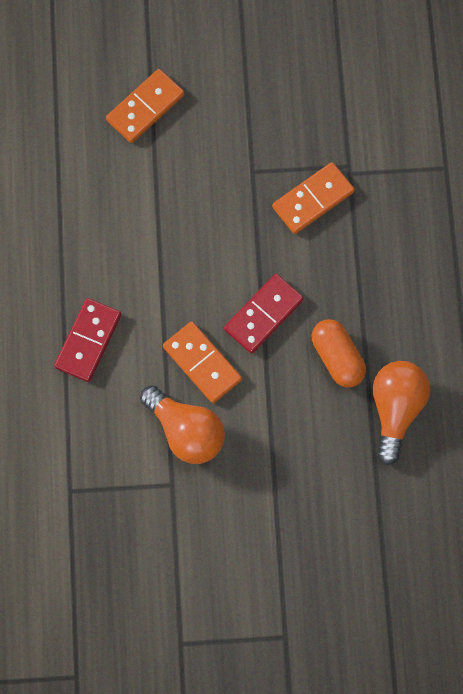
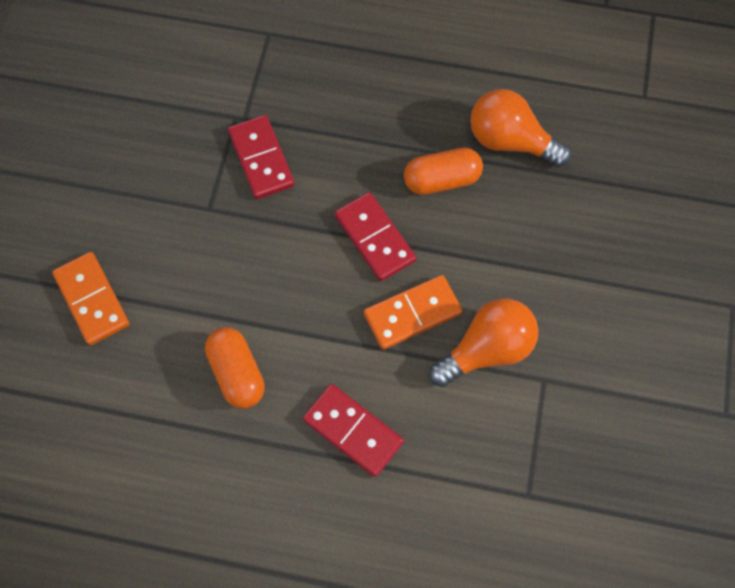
camera: 75 degrees left, 5 degrees down
orange domino [272,162,355,234] -> red domino [228,115,295,199]
none -> orange capsule [205,327,265,409]

